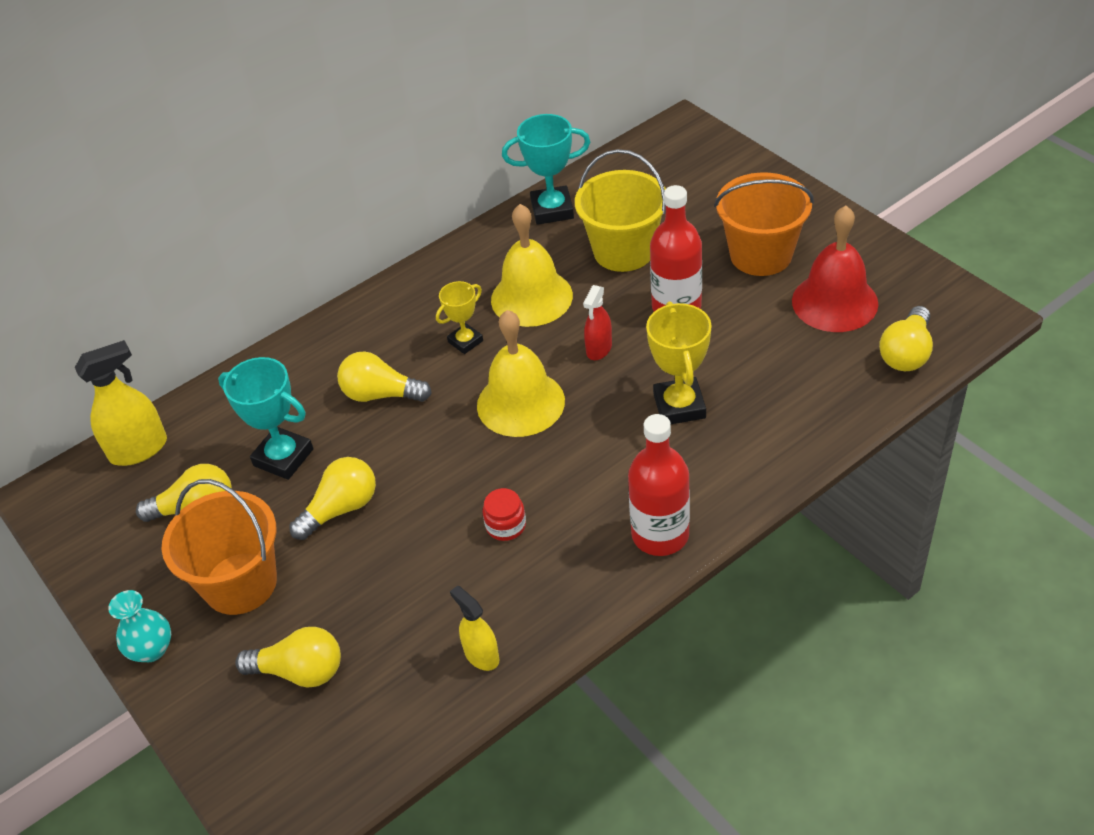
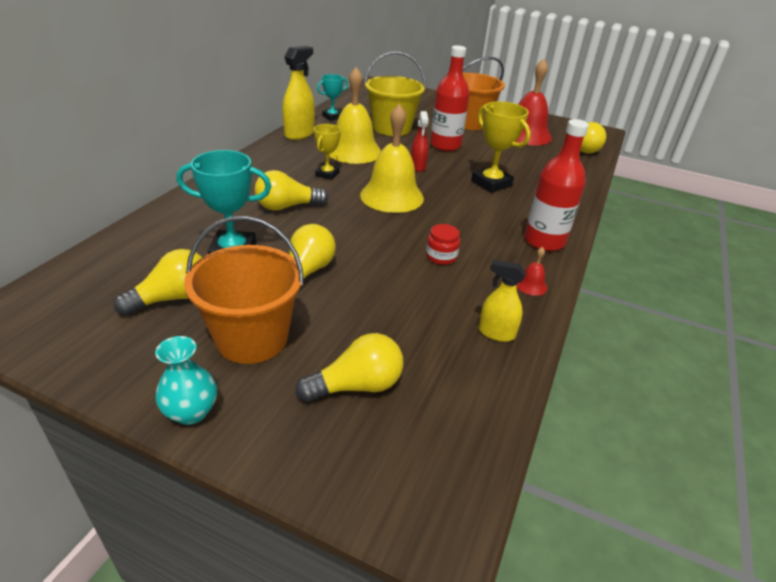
camera: 35 degrees left, 10 degrees down
yellow spray bottle [75,340,167,466] -> yellow spray bottle moved to [282,46,315,140]
turquoise trophy [502,114,590,225] -> turquoise trophy [317,74,348,121], size x0.62
none -> red bell [517,247,547,296]

